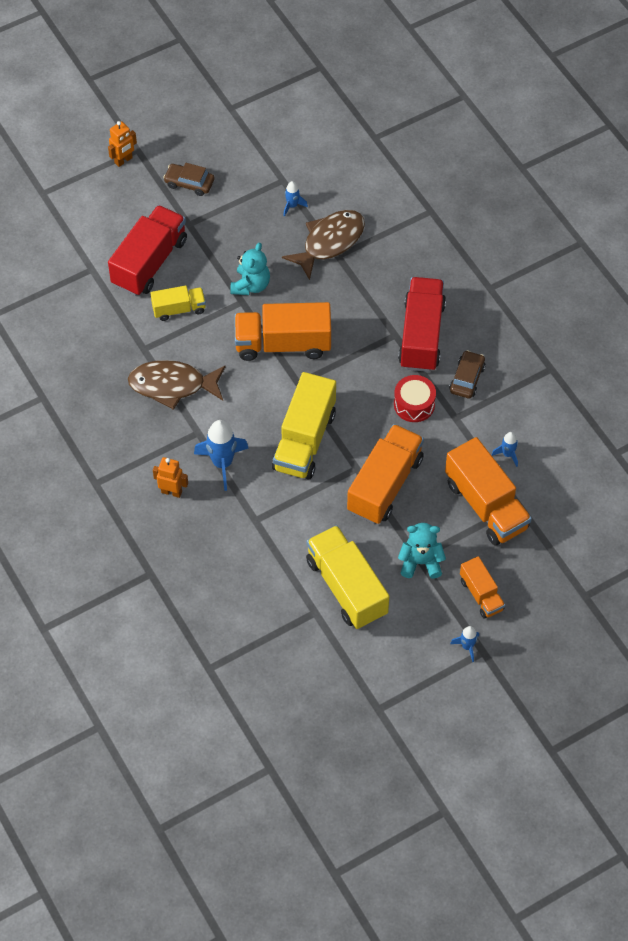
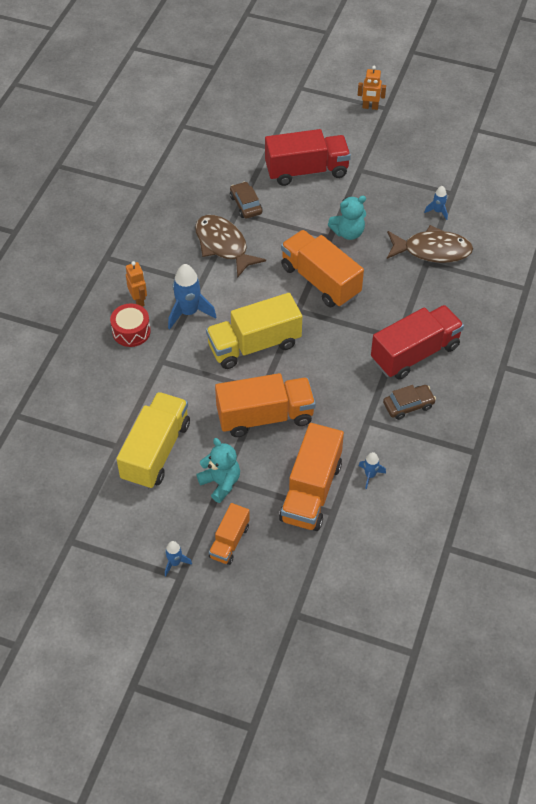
camera: 50 degrees right, 5 degrees down
yellow truck [151,285,206,321] -> none
brown car [163,163,215,196] -> brown car moved to [230,182,263,219]
red drum [394,375,436,422] -> red drum moved to [110,303,151,347]

